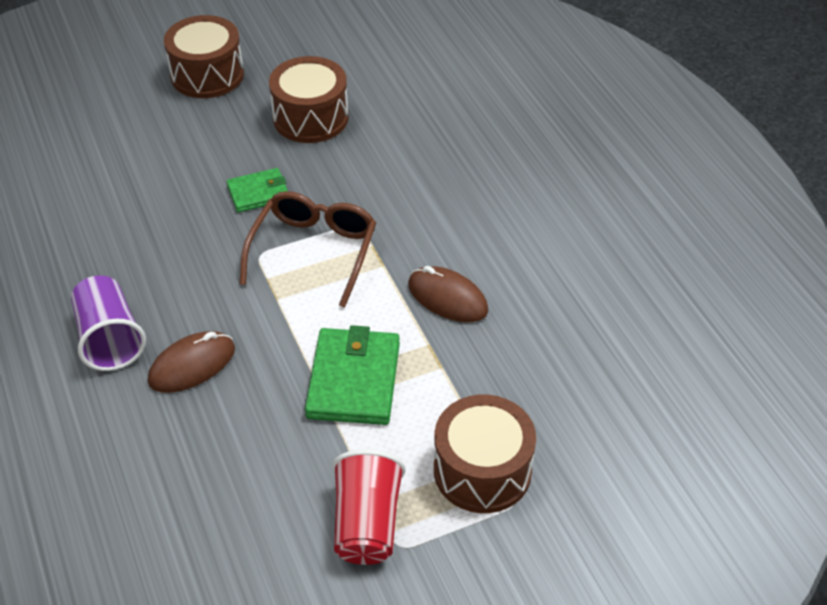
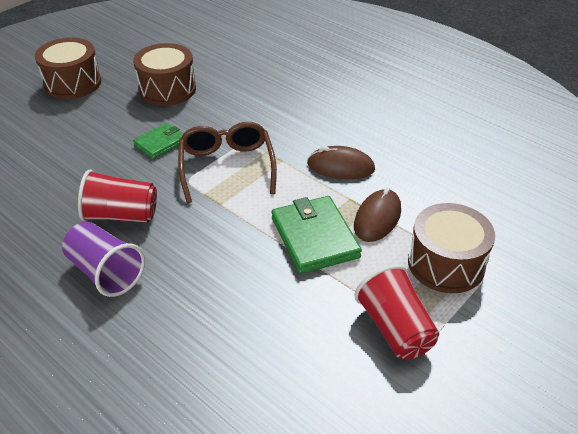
camera: 25 degrees left, 5 degrees down
brown mouse [148,331,235,393] -> brown mouse moved to [354,187,401,242]
none -> red cup [78,170,157,223]

